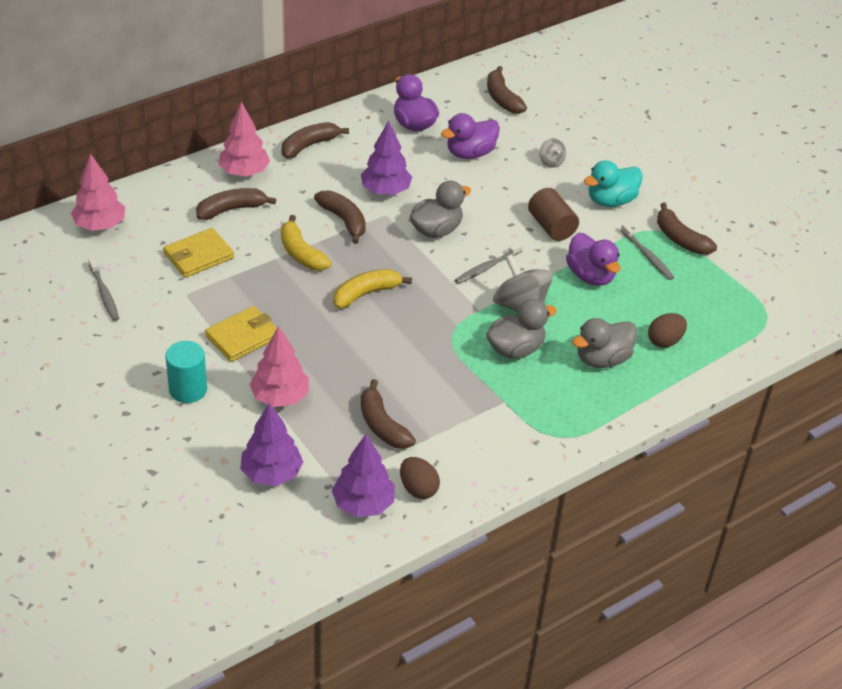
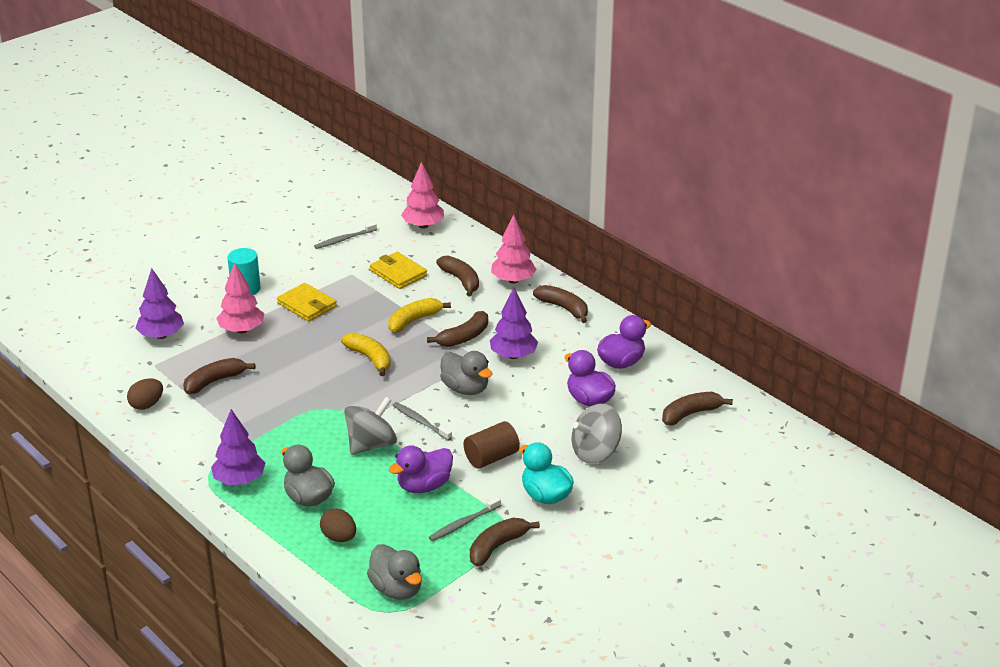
camera: 85 degrees right, 10 degrees down
purple tree [332,434,395,517] -> purple tree moved to [211,409,265,485]
grey duck [486,299,557,359] -> grey duck moved to [367,544,422,600]
grey spinning top [539,138,566,168] -> grey spinning top [572,404,622,464], size x2.02

